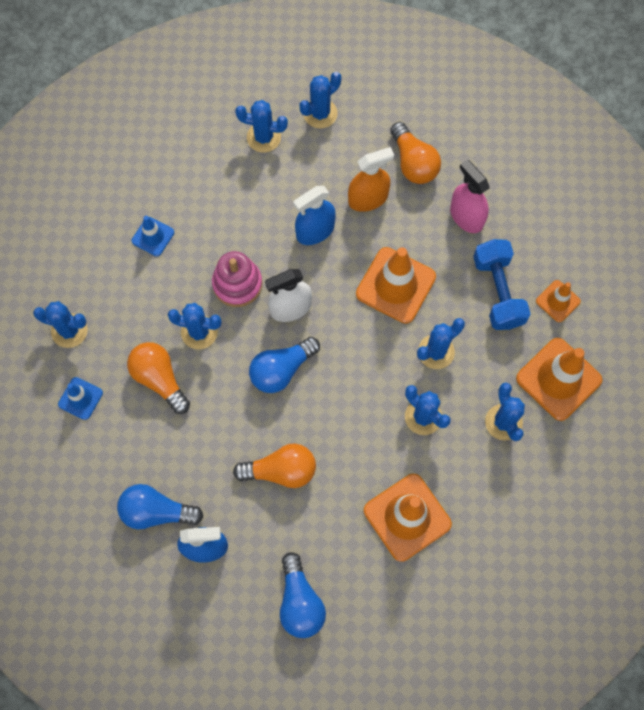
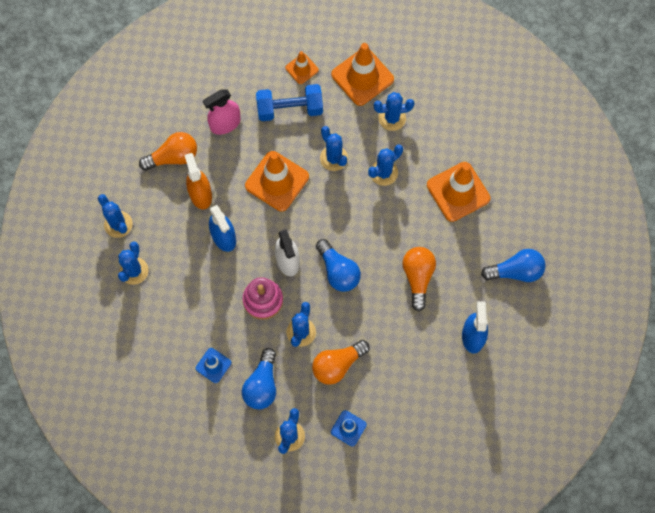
camera: 85 degrees left, 0 degrees up
blue light bulb [117,484,203,529] -> blue light bulb moved to [242,348,276,409]

